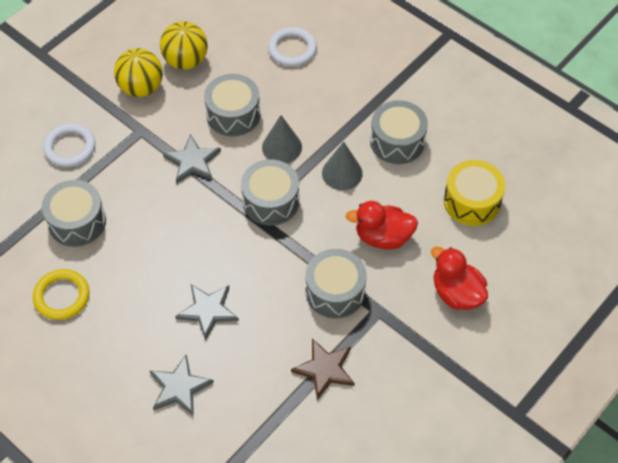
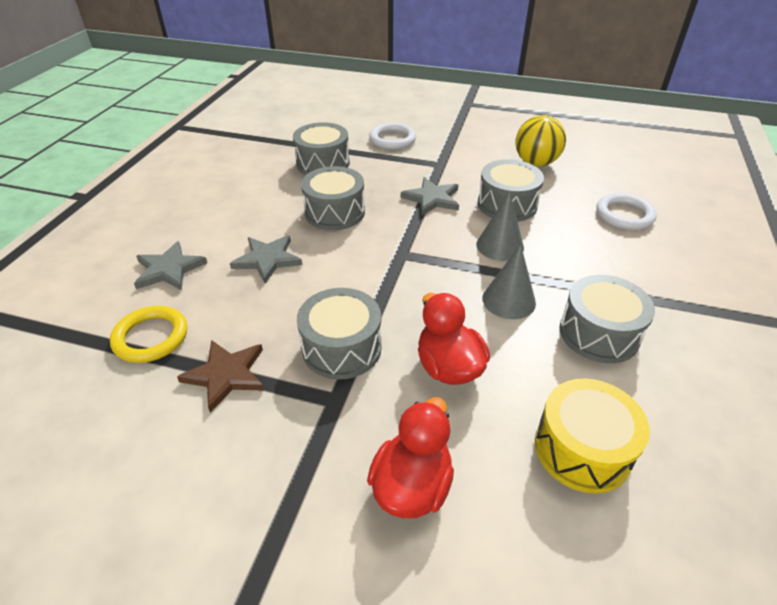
camera: 65 degrees right, 15 degrees down
yellow ring [33,269,89,320] -> yellow ring moved to [110,306,187,363]
yellow ball [114,48,163,97] -> none
grey drum [241,159,299,226] -> grey drum moved to [301,166,365,230]

